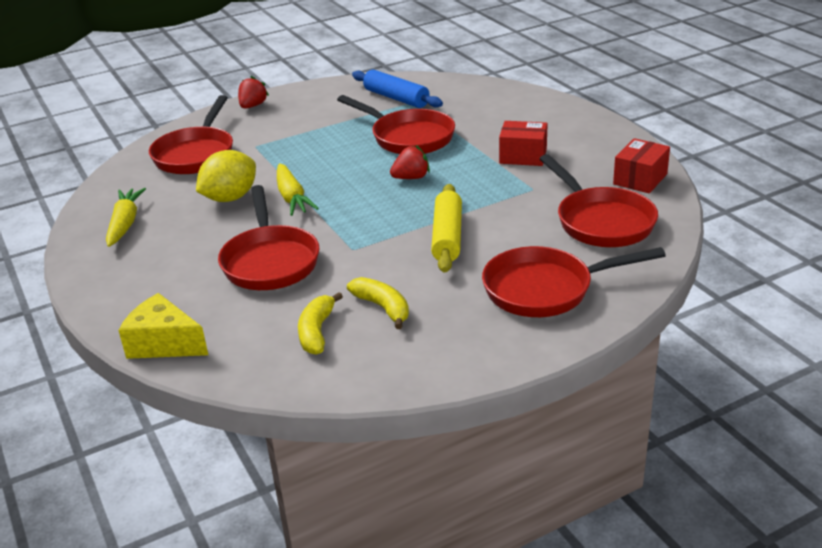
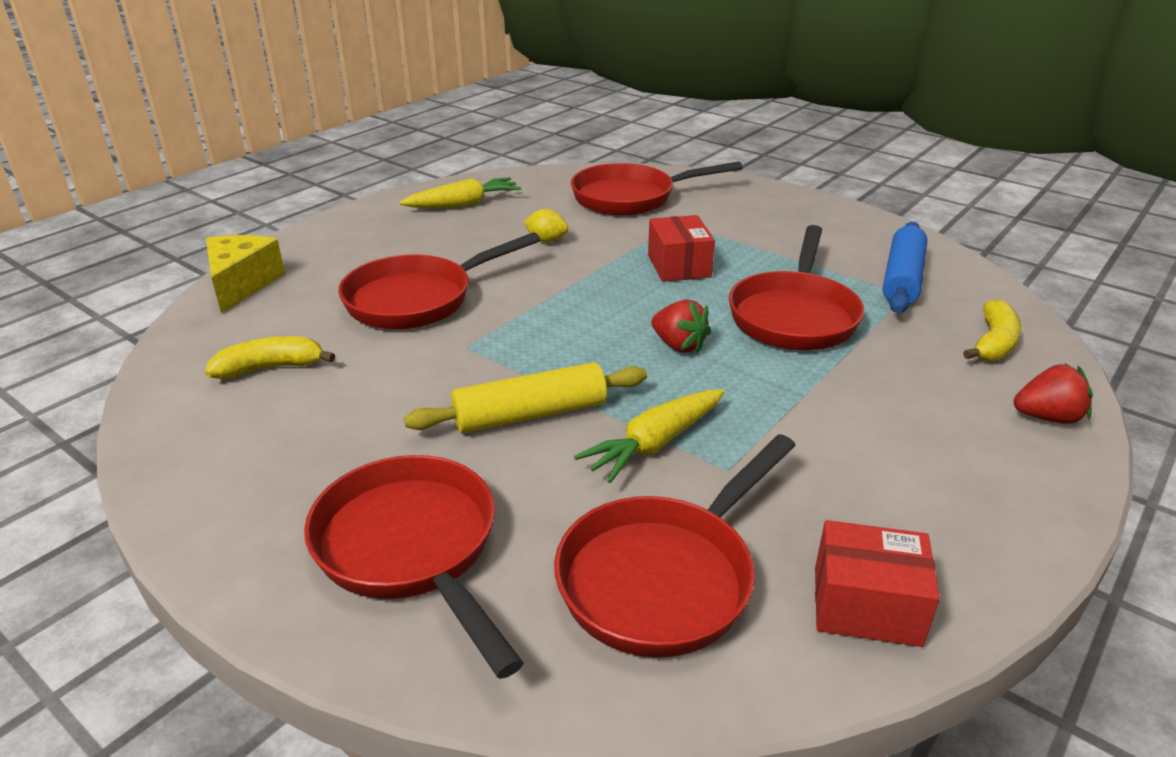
camera: 65 degrees right, 0 degrees up
yellow lemon [196,150,256,202] -> yellow lemon [524,209,568,242], size x0.52
red strawberry [238,76,269,109] -> red strawberry moved to [1014,364,1093,424]
yellow carrot [277,163,319,216] -> yellow carrot moved to [574,389,725,483]
yellow banana [347,277,409,329] -> yellow banana moved to [963,299,1021,361]
red box [499,121,547,166] -> red box moved to [648,215,715,282]

